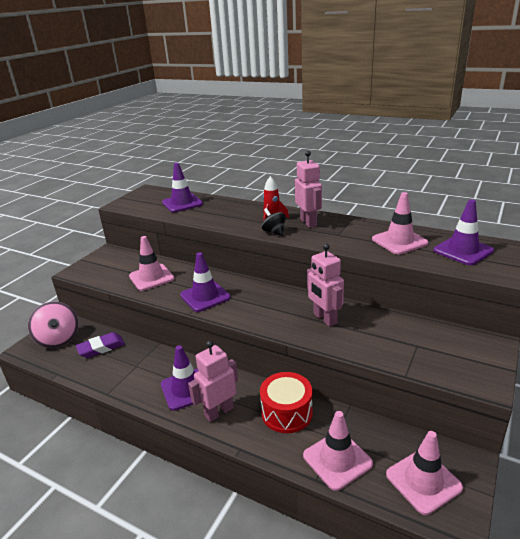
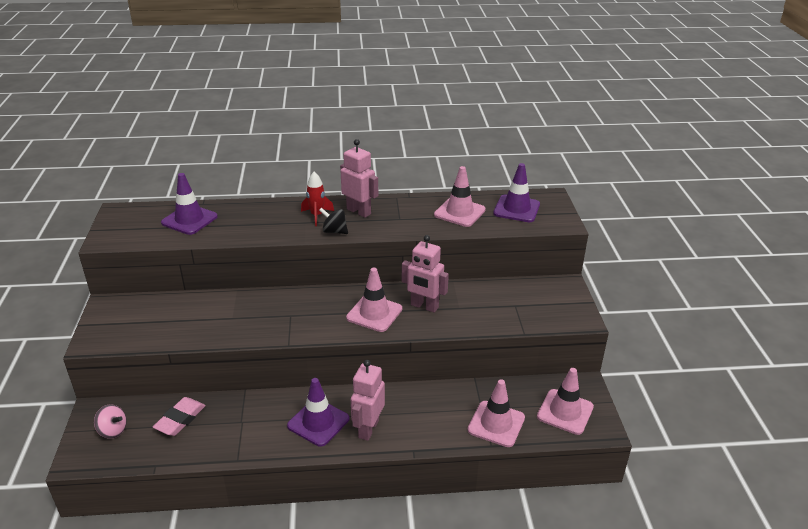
camera: 35 degrees left, 5 degrees up
pink spinning top [28,302,78,348] -> pink spinning top [94,404,127,439], size x0.57
purple eraser [76,332,125,358] -> pink eraser [153,397,206,436]
pink traffic cone [129,236,174,291] -> pink traffic cone moved to [346,268,402,332]
purple traffic cone [180,252,231,312] -> none
red drum [260,372,313,433] -> none

